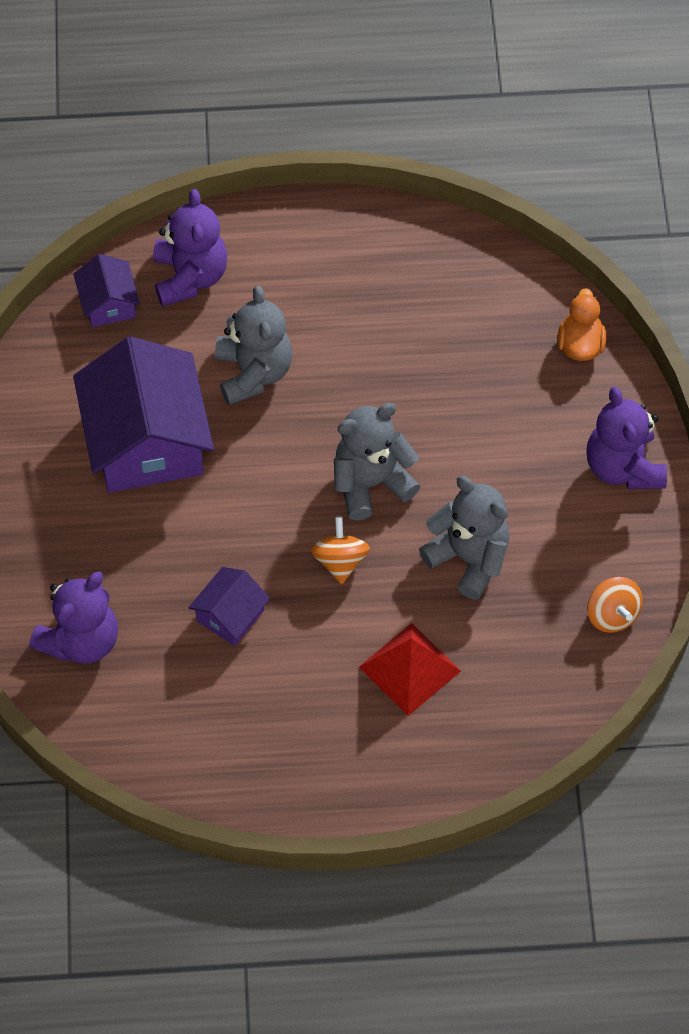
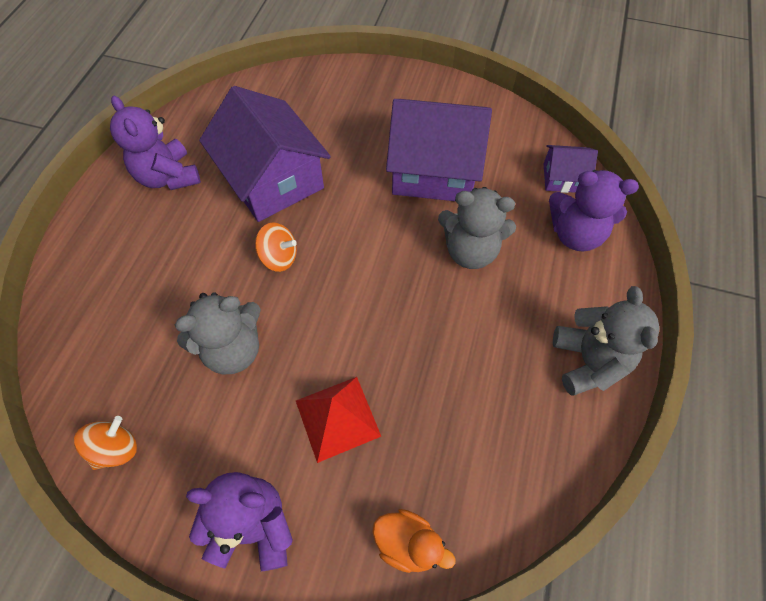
camera: 110 degrees right, 0 degrees up
purple teddy bear [29,571,118,664] -> purple teddy bear moved to [110,96,201,190]
purple house [188,567,270,646] -> purple house [199,86,331,222], size x2.08
grey teddy bear [334,403,420,521] -> grey teddy bear moved to [553,286,659,396]
red pyramid [359,623,461,716] -> red pyramid moved to [296,377,381,463]
orange spinning top [587,577,643,633] -> orange spinning top turned 135 degrees clockwise [74,416,137,470]

